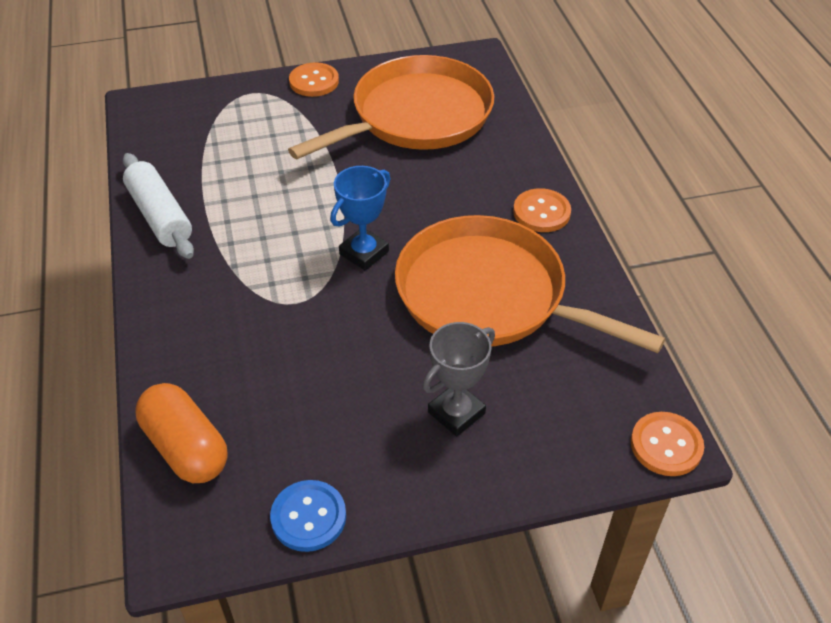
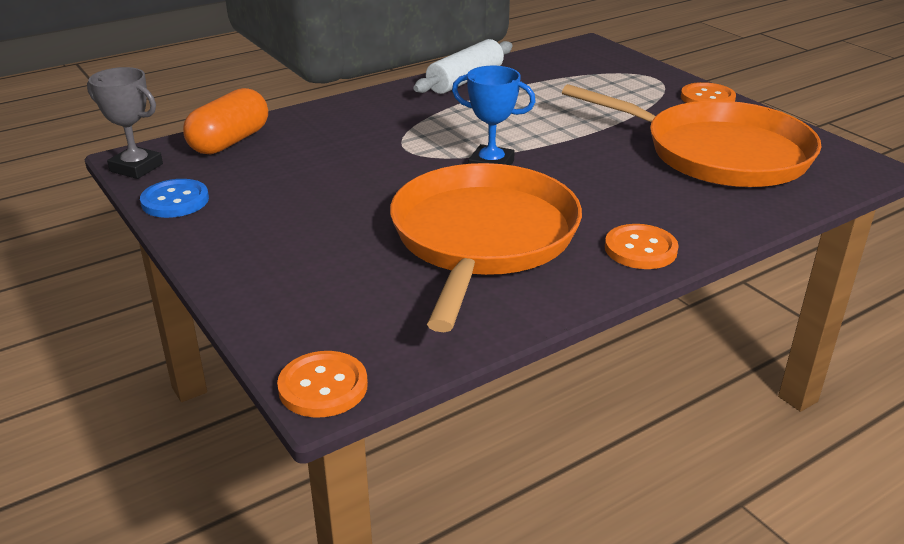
camera: 70 degrees right, 15 degrees down
grey trophy [422,322,495,437] -> grey trophy moved to [87,67,163,179]

